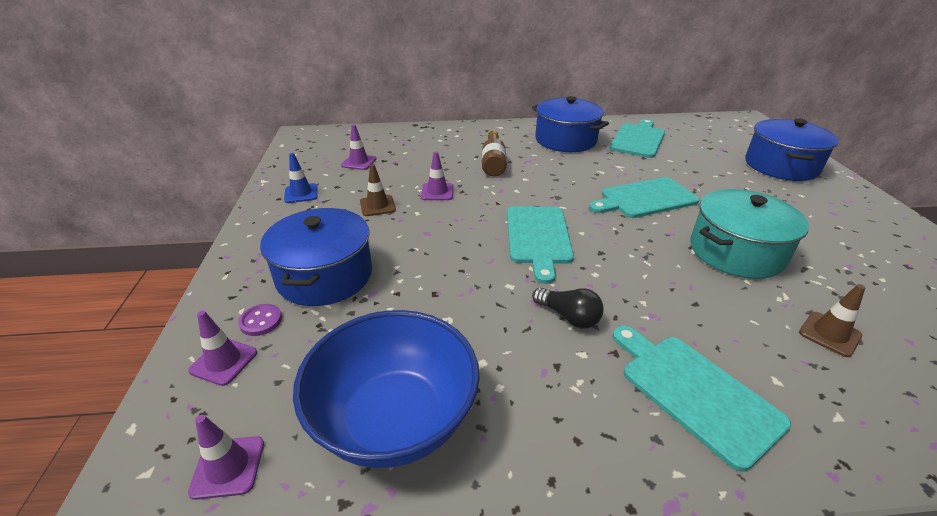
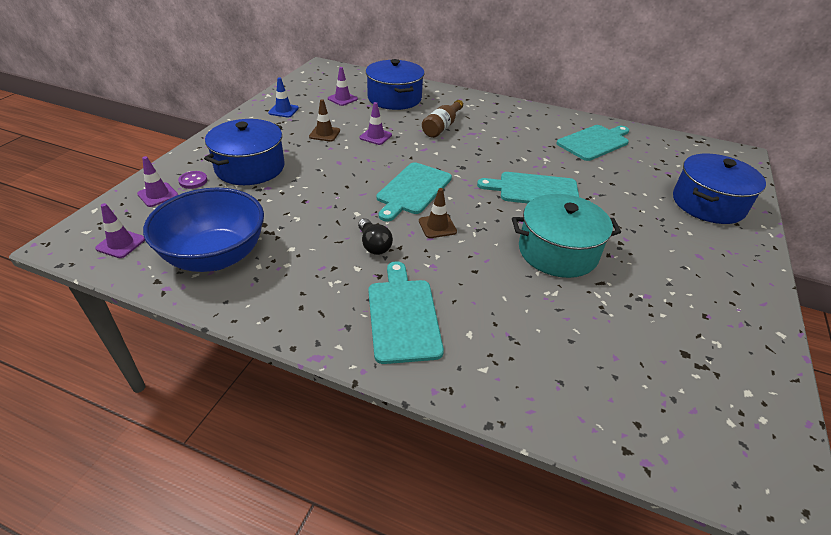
camera: 25 degrees right, 5 degrees up
blue pot [532,96,609,152] -> blue pot moved to [366,59,424,110]
brown traffic cone [799,284,865,357] -> brown traffic cone moved to [419,188,457,238]

